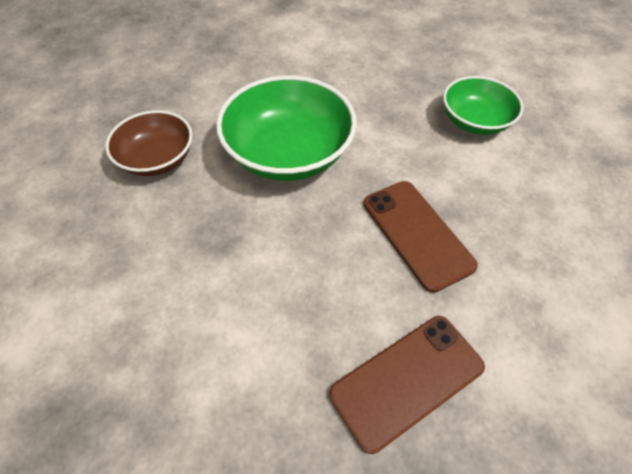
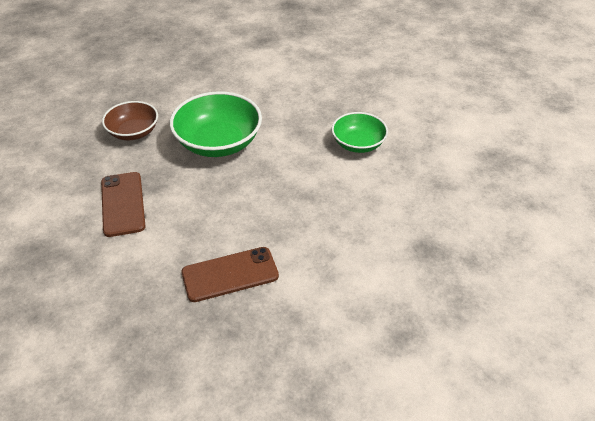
camera: 15 degrees right, 10 degrees down
brown phone [364,181,478,293] -> brown phone moved to [101,172,145,237]

